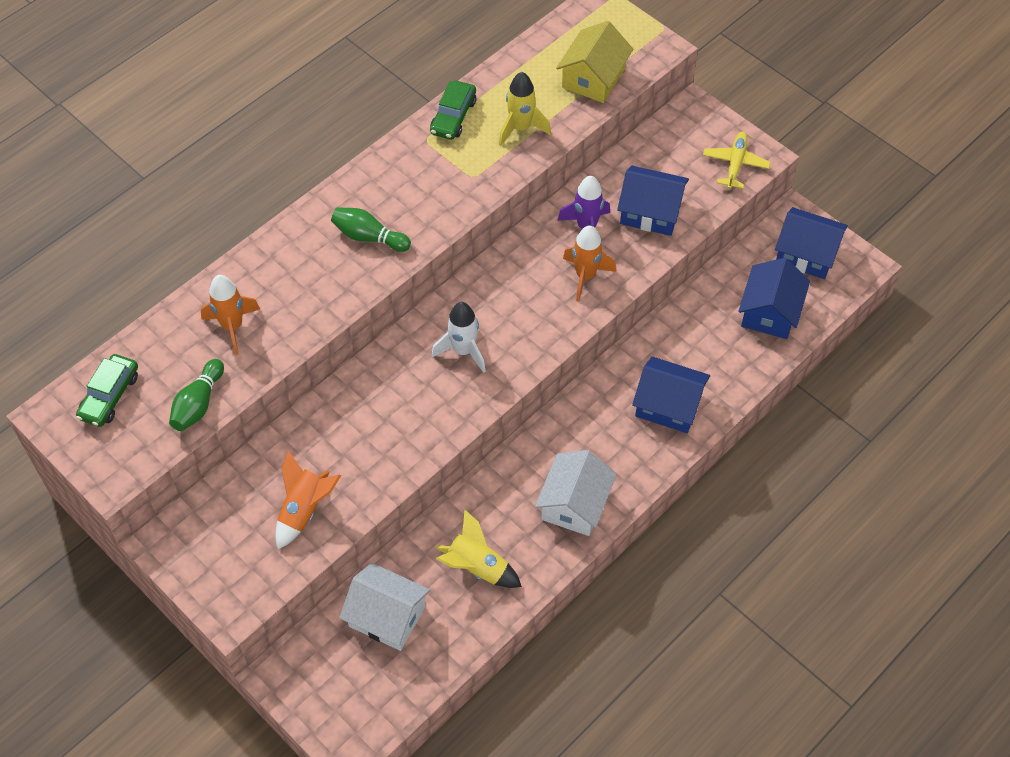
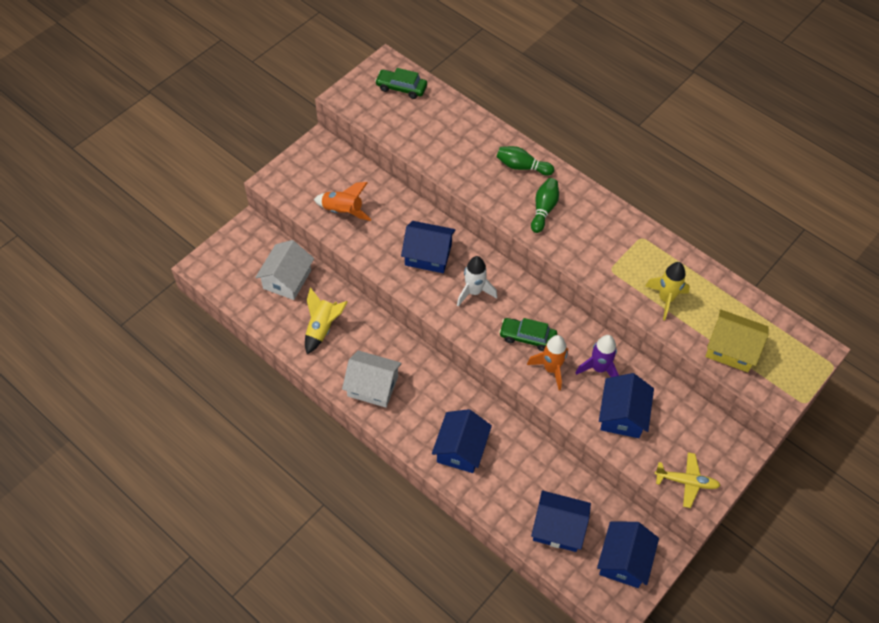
camera: 85 degrees right, 0 degrees up
green bowling pin [169,359,224,431] -> green bowling pin moved to [496,146,554,176]
orange rocket [201,275,260,355] -> none
green car [430,81,476,140] -> green car moved to [499,318,557,351]
none -> blue house [401,221,456,273]

